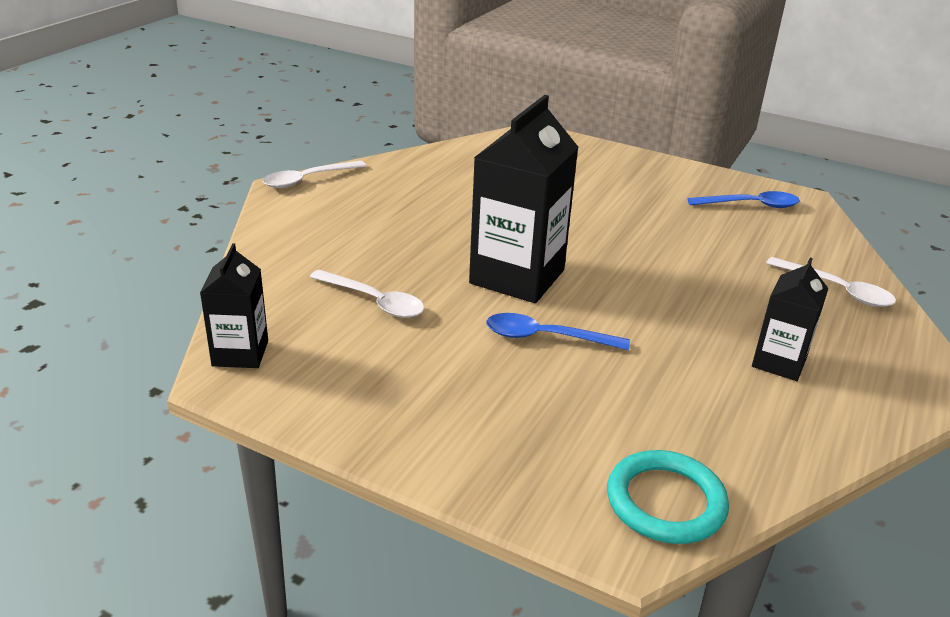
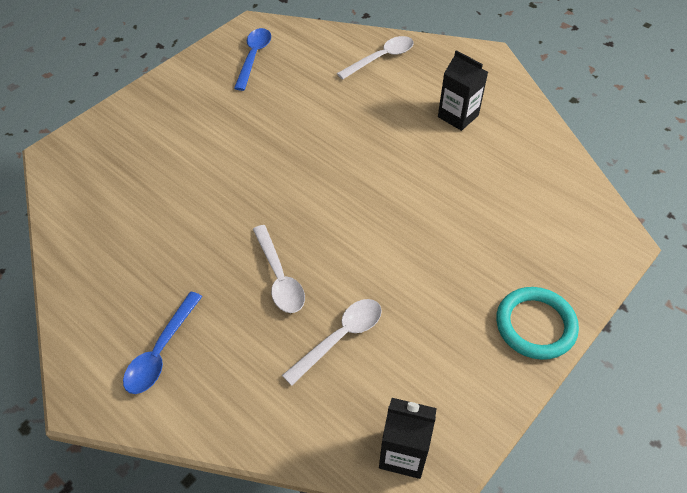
camera: 75 degrees left, 20 degrees up
white spoon [263,161,366,188] -> white spoon moved to [253,225,305,313]
black carton [469,95,579,303] -> none
blue spoon [486,313,630,350] -> blue spoon moved to [123,292,202,394]
turquoise ring [607,450,729,544] -> turquoise ring moved to [496,287,579,360]

